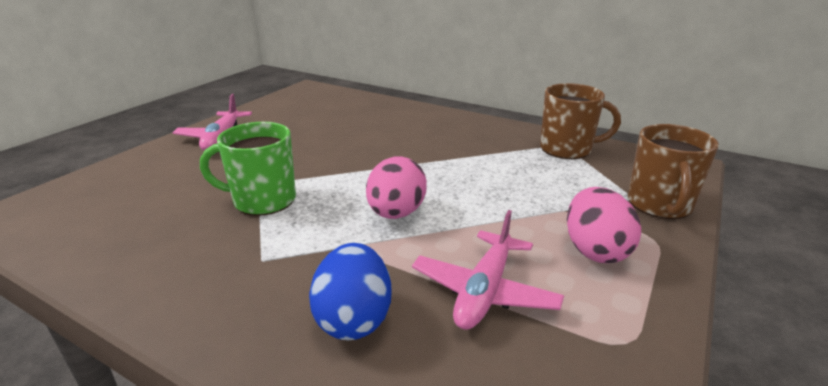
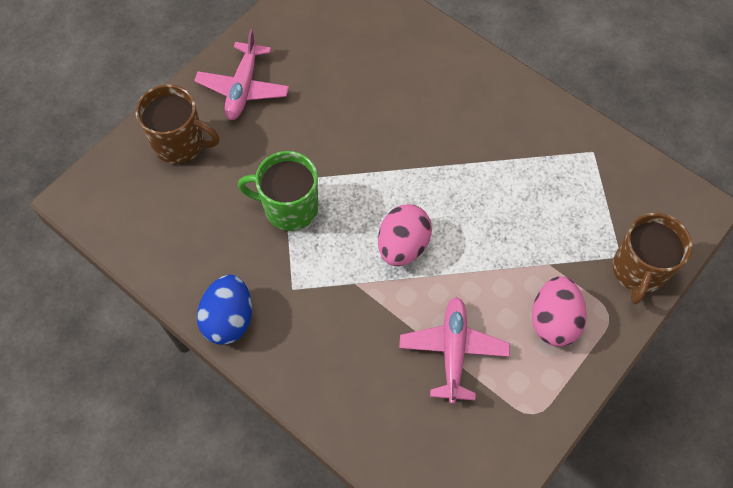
camera: 10 degrees right, 35 degrees up
blue egg [309,243,392,340] -> blue egg moved to [197,275,252,345]
pink plane [412,210,564,330] -> pink plane turned 150 degrees clockwise [399,297,510,404]
brown mug [540,83,621,159] -> brown mug moved to [136,84,220,164]

